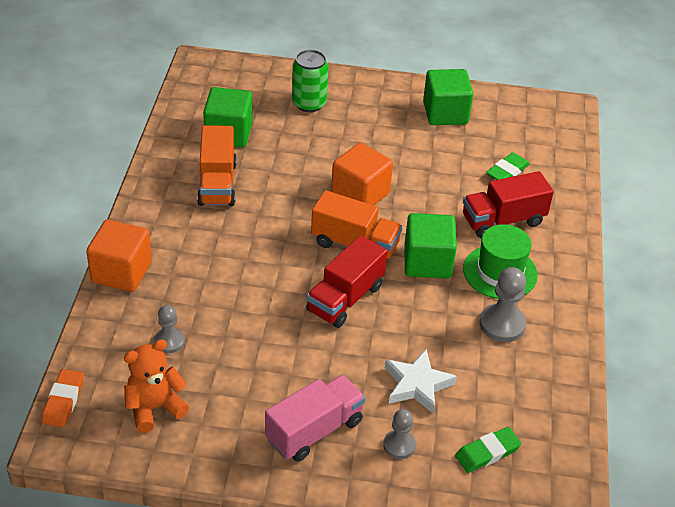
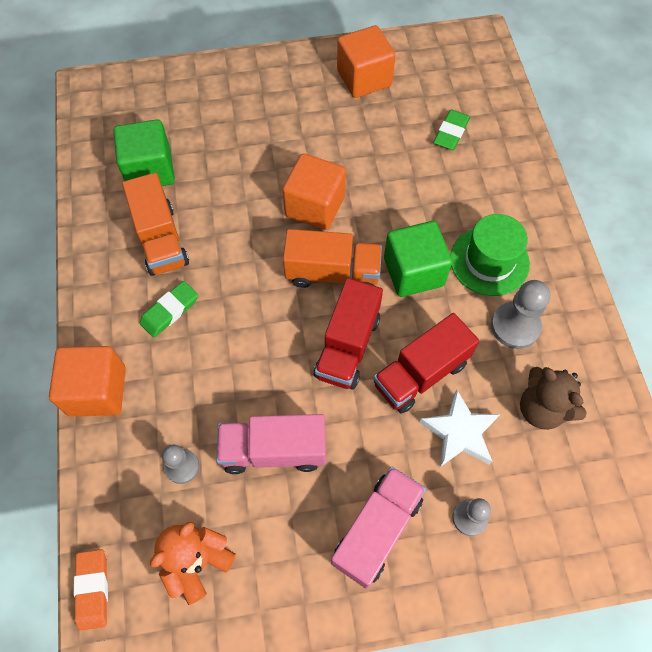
camera: 15 degrees left, 20 degrees up
green can [292,50,329,112] -> none
green cube [423,69,473,125] -> orange cube [337,25,396,98]
green eraser [455,427,522,473] -> green eraser moved to [140,281,198,338]
red truck [463,171,554,238] -> red truck moved to [374,313,479,414]
none -> pink truck [216,414,326,474]
none -> brown teddy bear [520,367,587,430]

